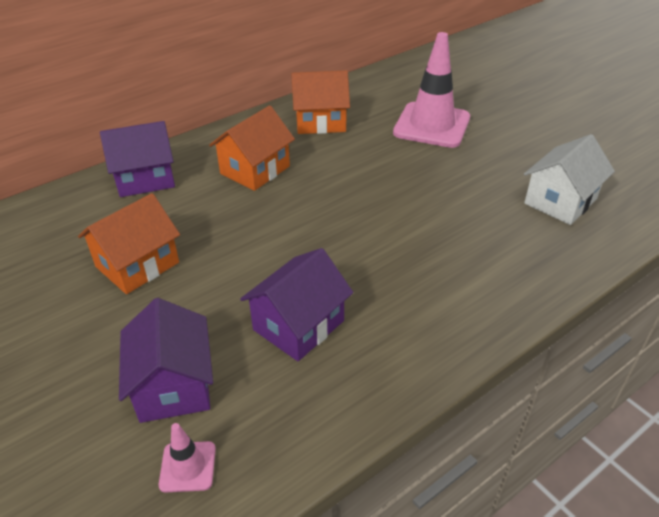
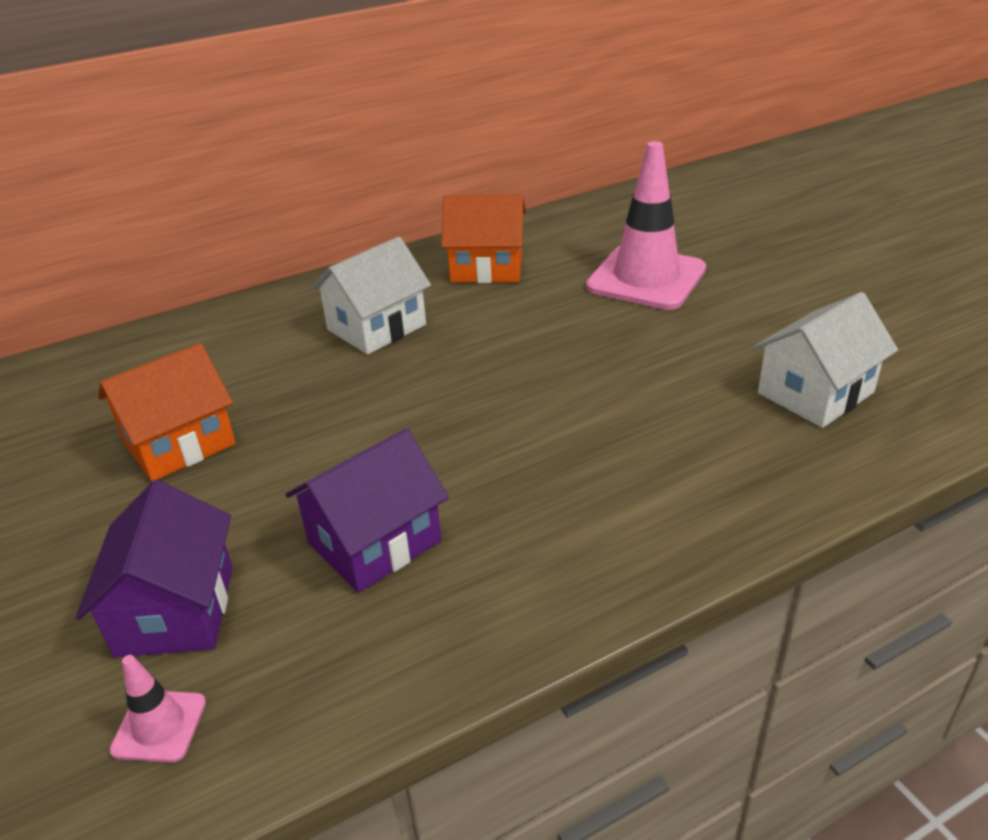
camera: 10 degrees right, 5 degrees down
purple house [100,121,175,197] -> none
orange house [209,105,295,191] -> white house [311,237,431,355]

